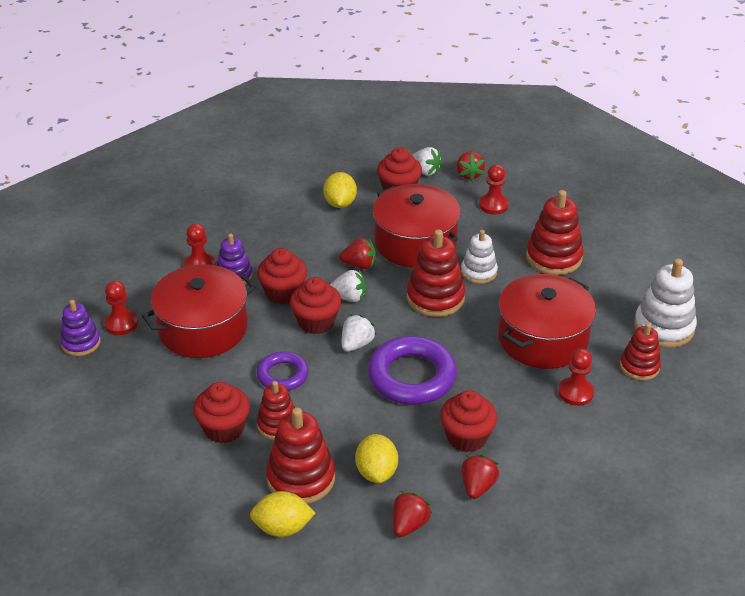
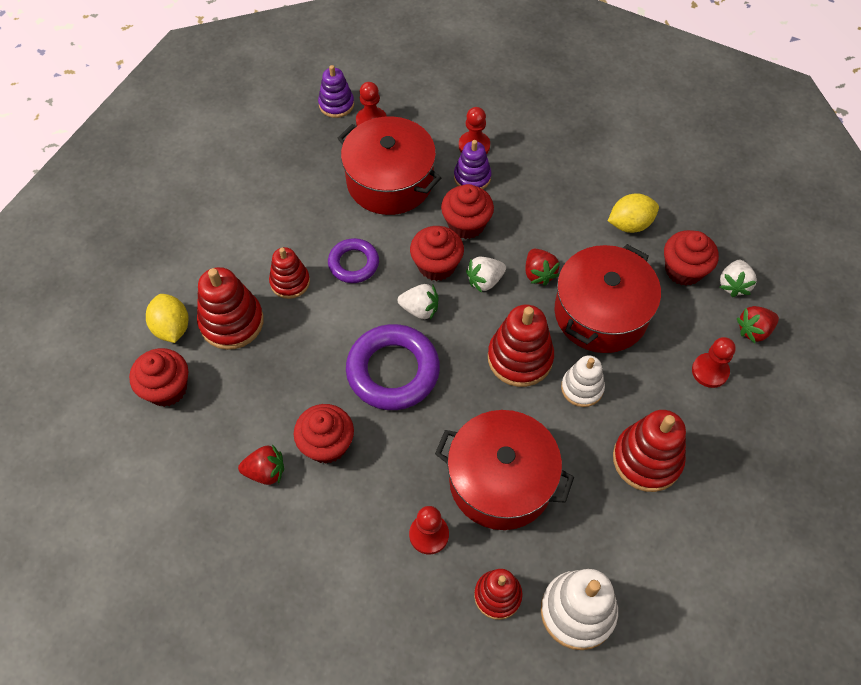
camera: 70 degrees right, 20 degrees up
red cupcake [193,382,250,443] -> red cupcake moved to [129,348,188,407]
white strawberry [330,270,366,302] -> white strawberry turned 75 degrees clockwise [466,257,506,293]
yellow lemon [355,434,398,483] -> none
red strawberry [393,491,432,537] -> none

